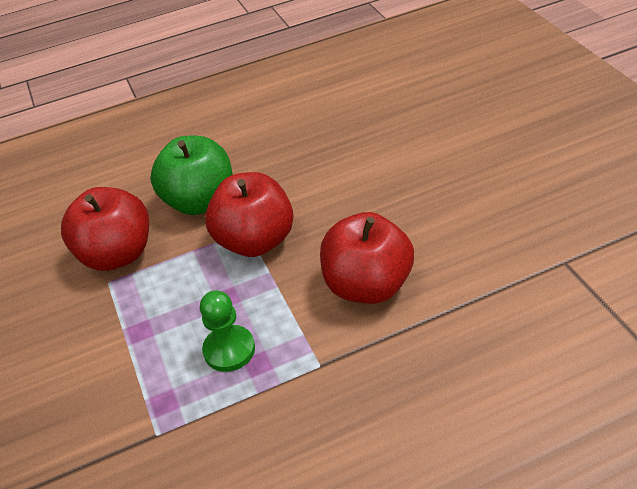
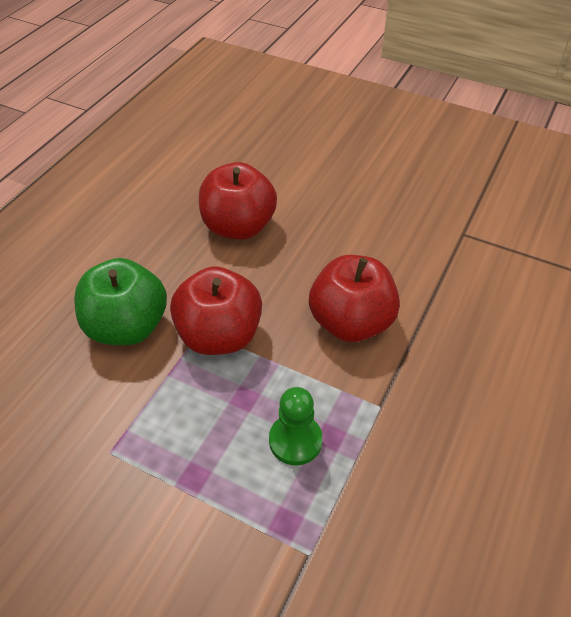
camera: 45 degrees left, 5 degrees up
red apple [61,187,149,271] -> red apple moved to [199,162,277,240]

